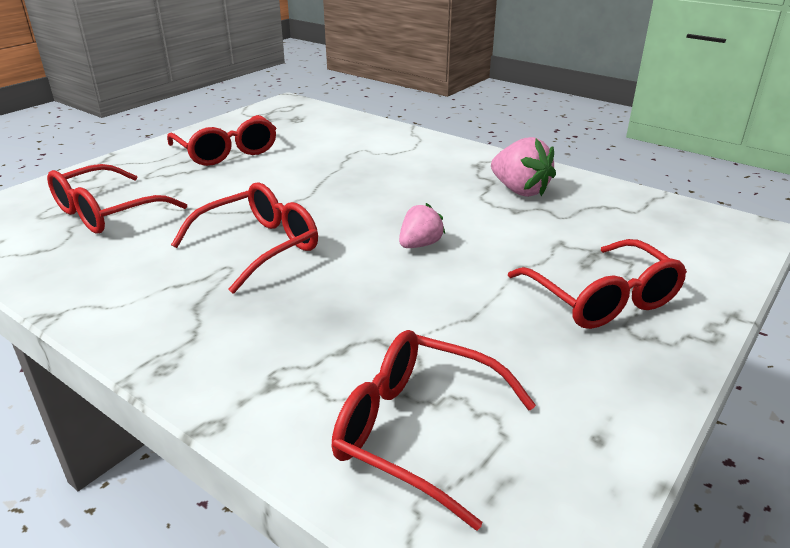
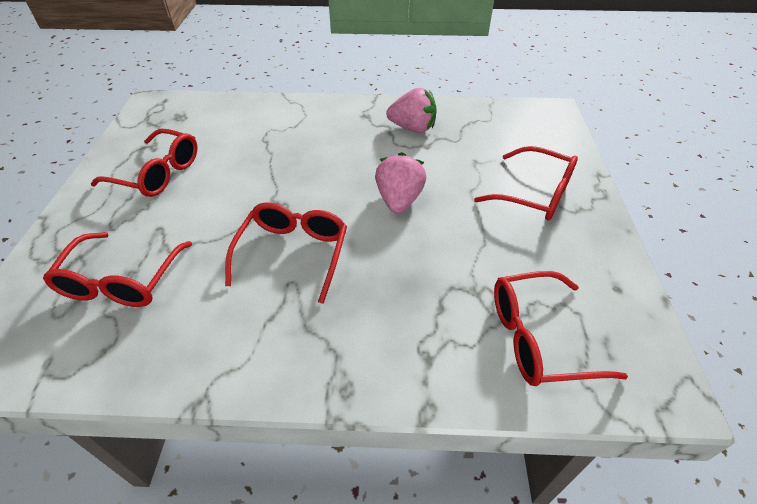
camera: 35 degrees left, 15 degrees up
pink strawberry [399,203,445,248] -> pink strawberry [375,152,426,214], size x1.56

